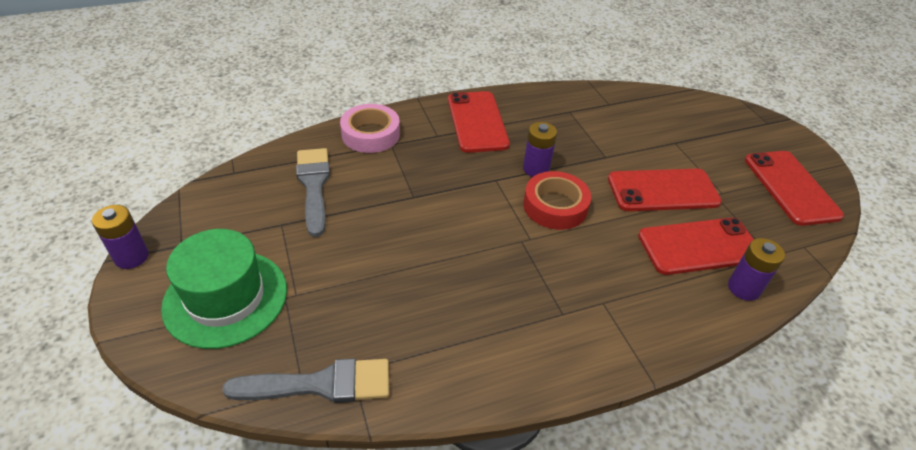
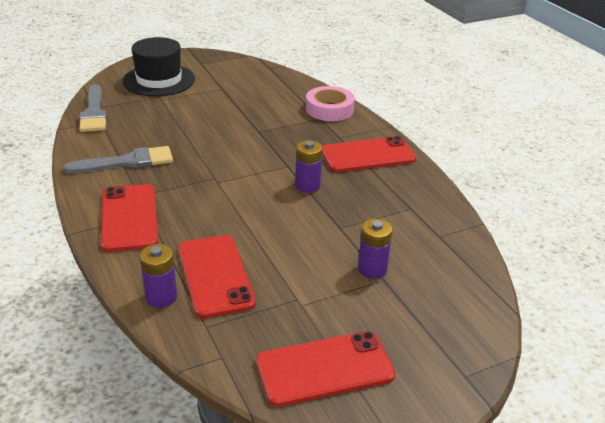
camera: 85 degrees right, 10 degrees down
purple battery [92,205,149,269] -> purple battery moved to [358,219,392,279]
green hat [161,229,287,349] -> black hat [123,37,195,96]
grey brush [296,148,330,237] -> grey brush moved to [64,146,173,173]
red tape [523,171,591,230] -> none
red phone [608,169,722,211] -> red phone moved to [101,184,158,252]

